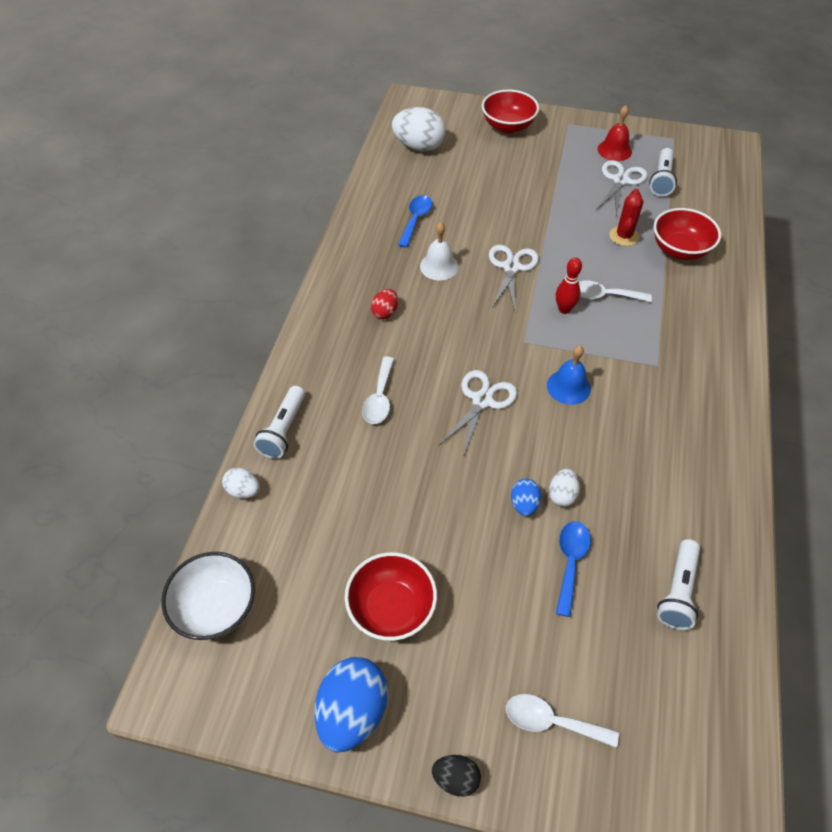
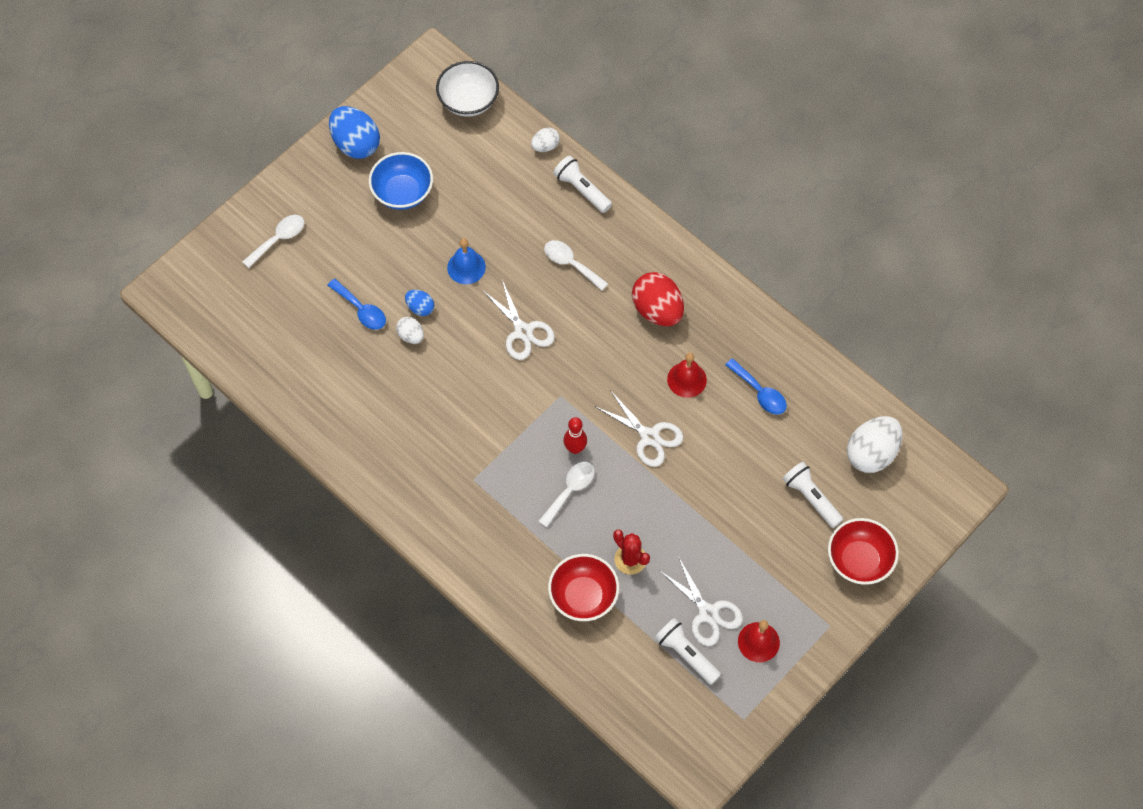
camera: 120 degrees right, 10 degrees up
red bowl [345,552,437,641] -> blue bowl [369,152,433,210]
red egg [371,289,398,319] -> red egg [632,272,684,326], size x1.93
white bell [420,222,459,280] -> red bell [667,353,707,398]
black egg [432,755,481,797] -> none
blue bell [547,345,591,405] -> blue bell moved to [447,238,486,284]
white flashlight [657,539,700,630] -> white flashlight moved to [783,462,844,528]

